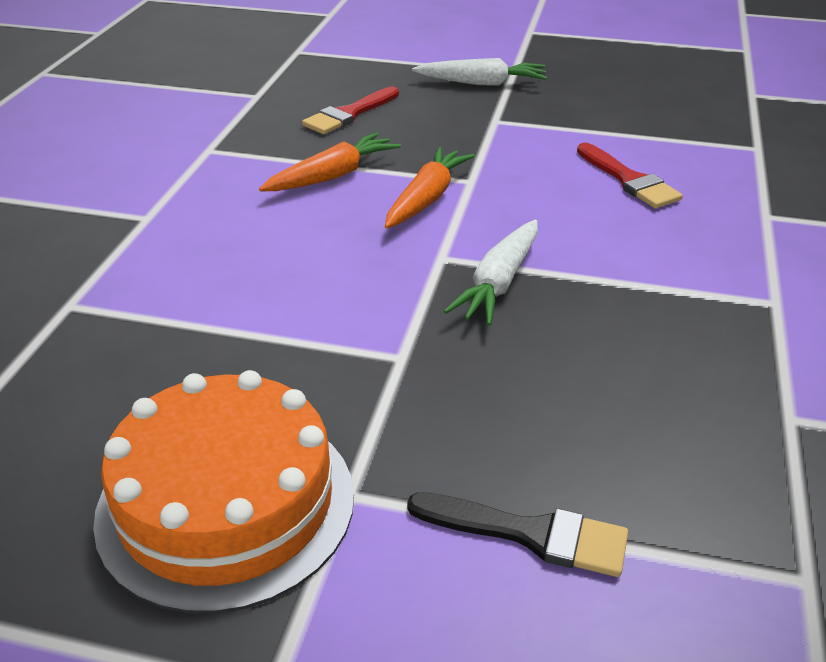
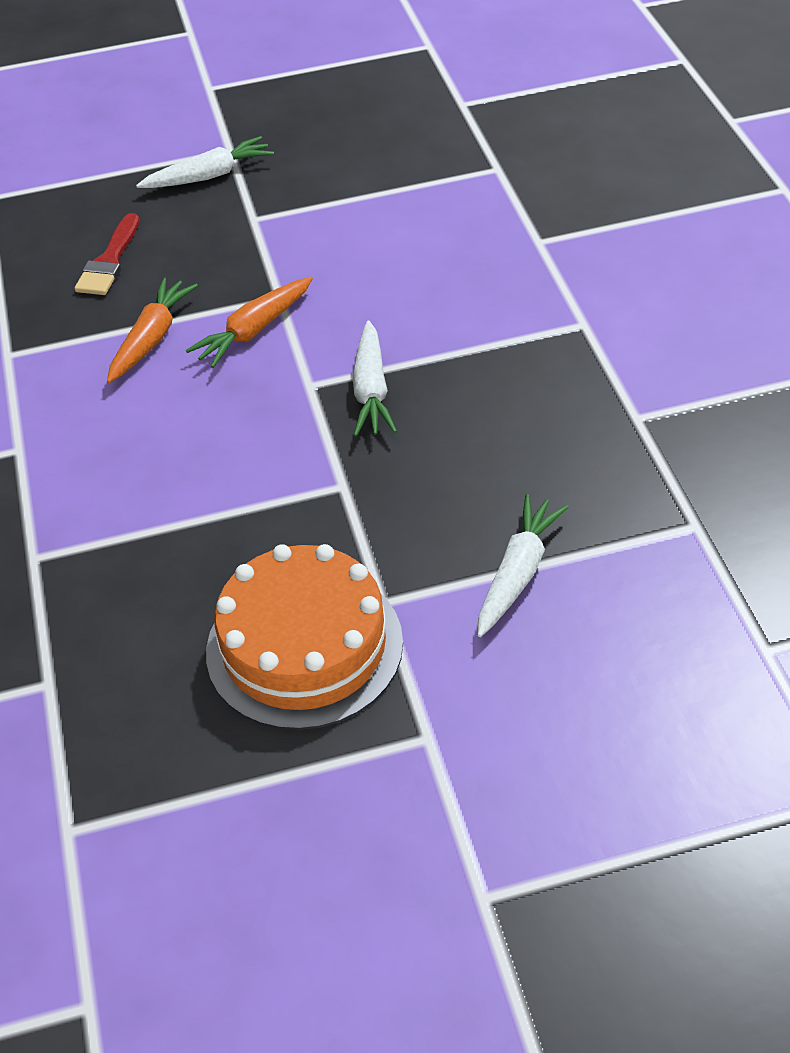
camera: 25 degrees left, 10 degrees up
orange carrot [385,147,475,228] -> orange carrot turned 135 degrees counterclockwise [186,276,313,368]
black brush [407,492,628,577] -> white carrot [478,494,569,637]
red brush [577,143,683,209] -> none

